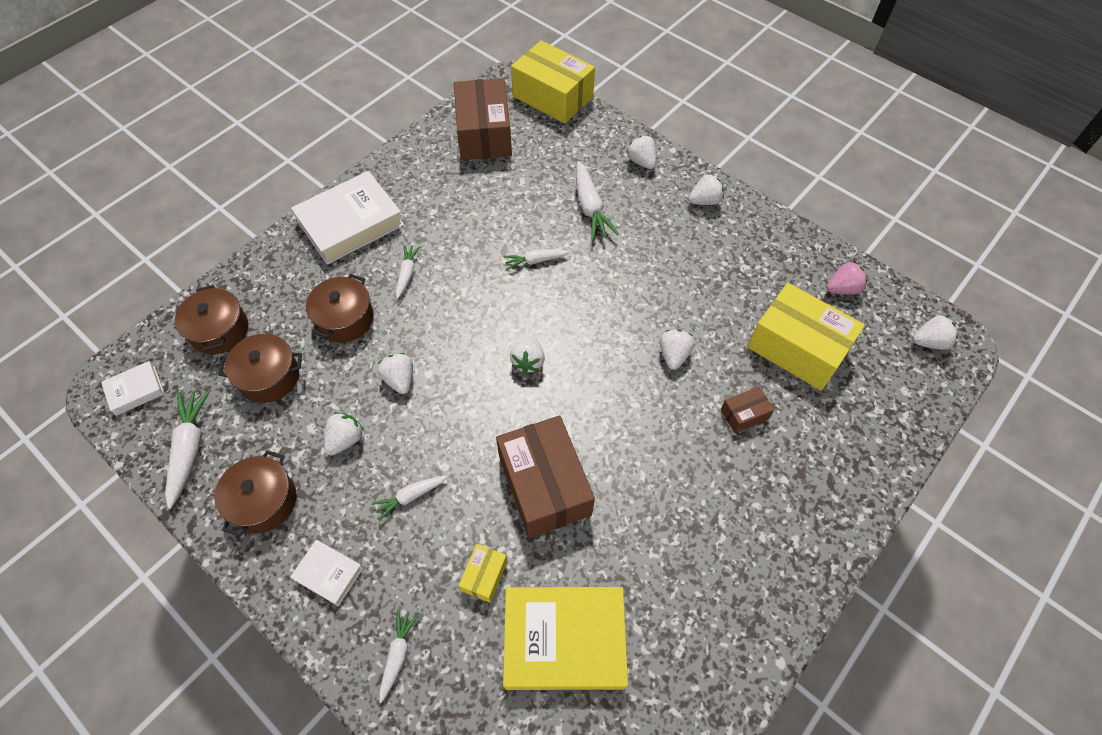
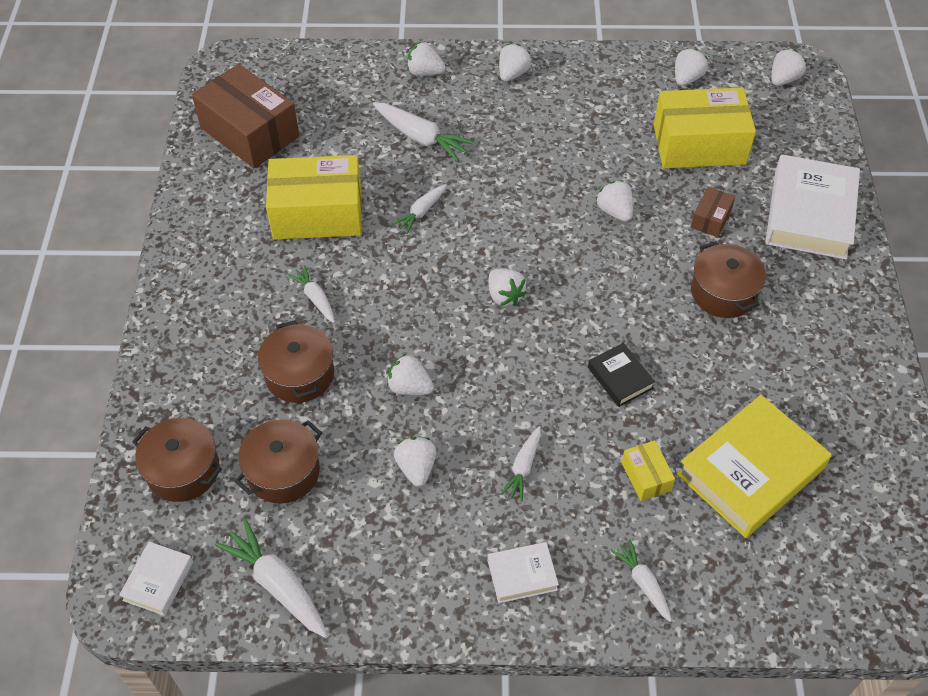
camera: 40 degrees left, 5 degrees down
brown pot [215,450,296,537] -> brown pot moved to [691,241,766,318]
white book [291,171,404,265] -> white book moved to [766,155,860,260]
brown box [496,415,595,538] -> black book [588,343,655,407]
yellow box [511,40,595,124] -> yellow box moved to [266,155,362,240]
pink strawberry [826,261,867,295] -> white strawberry [675,49,708,86]

